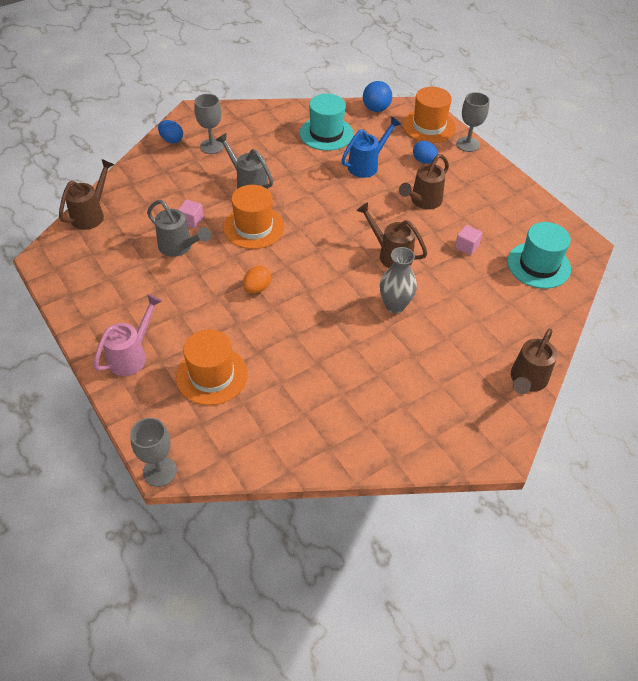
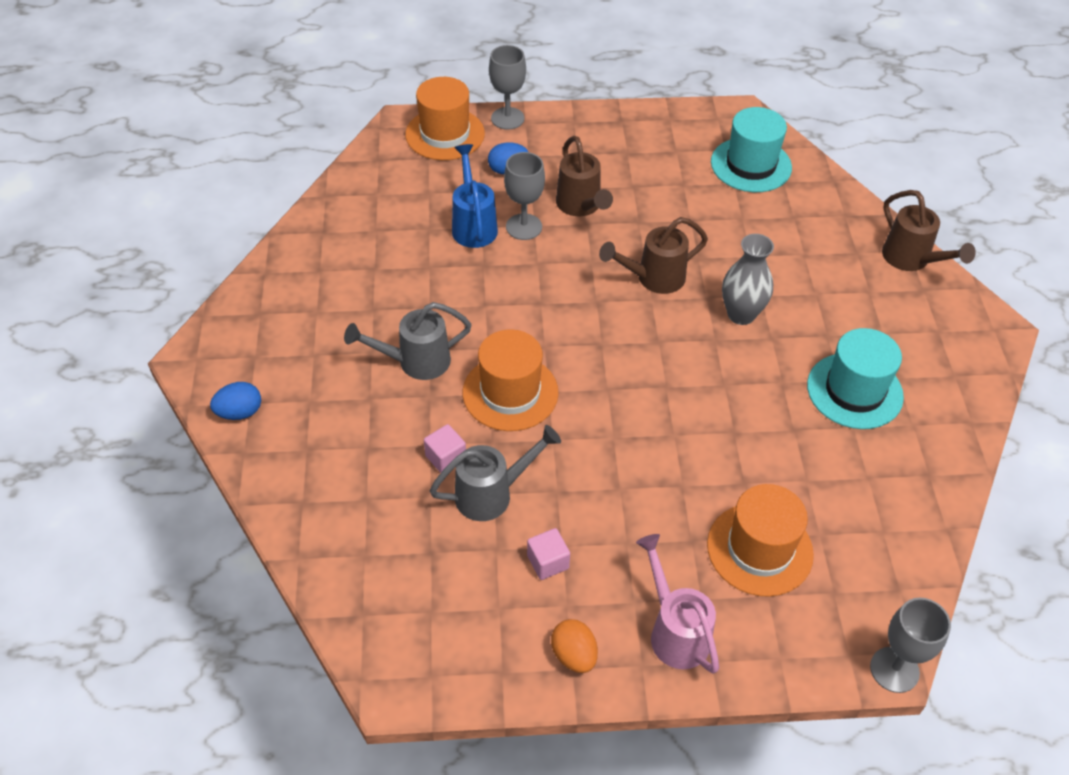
camera: 60 degrees left, 0 degrees up
brown watering can [59,159,114,230] -> none
grey goblet [194,94,224,154] -> grey goblet moved to [504,152,545,240]
orange egg [243,266,271,293] -> orange egg moved to [551,619,598,673]
turquoise hat [300,94,353,151] -> turquoise hat moved to [807,328,904,429]
blue ball [363,81,392,112] -> none
pink cube [455,225,482,255] -> pink cube moved to [527,528,570,580]

